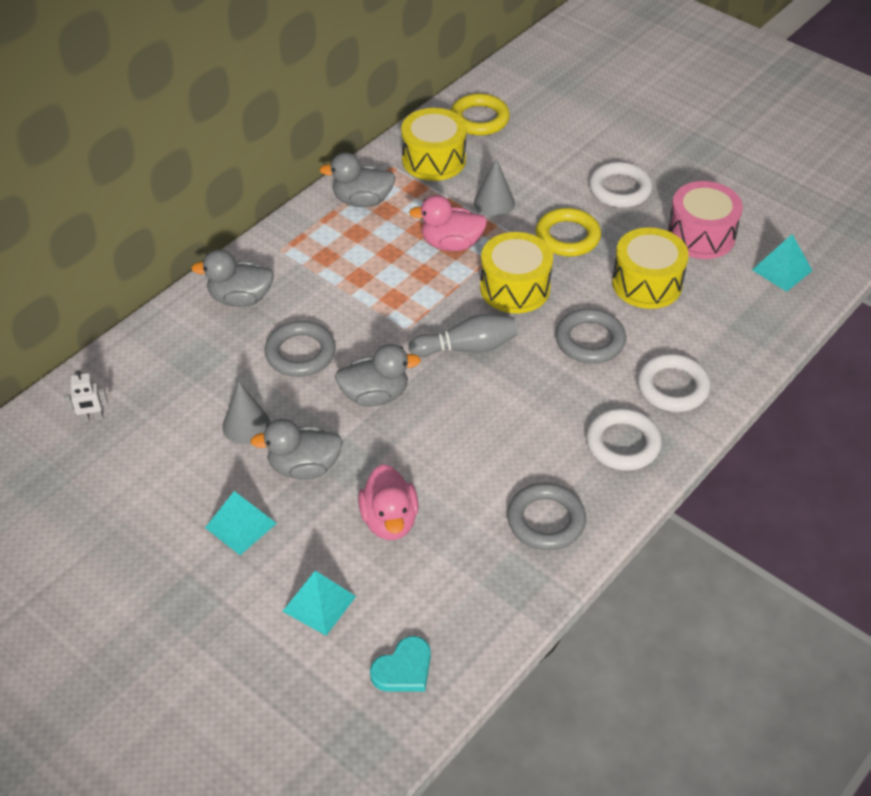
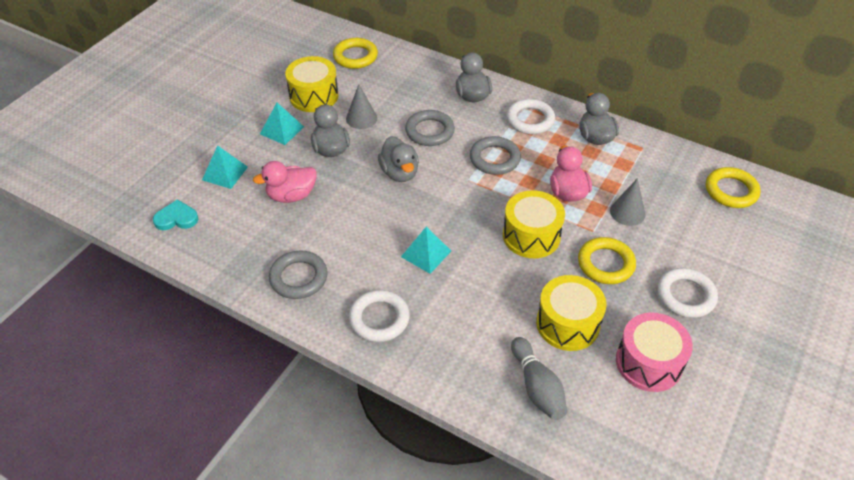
camera: 80 degrees right, 0 degrees up
white robot [64,371,108,423] -> yellow ring [333,38,378,69]
turquoise heart [370,636,431,692] -> turquoise heart turned 135 degrees clockwise [153,199,198,230]
yellow drum [401,108,467,181] -> yellow drum moved to [285,56,338,112]
grey bowling pin [409,314,518,357] -> grey bowling pin moved to [511,337,567,420]
grey ring [556,309,626,364] -> grey ring moved to [470,136,521,175]
white ring [637,354,711,412] -> white ring moved to [506,99,555,134]
turquoise pyramid [752,234,813,292] -> turquoise pyramid moved to [401,227,451,274]

